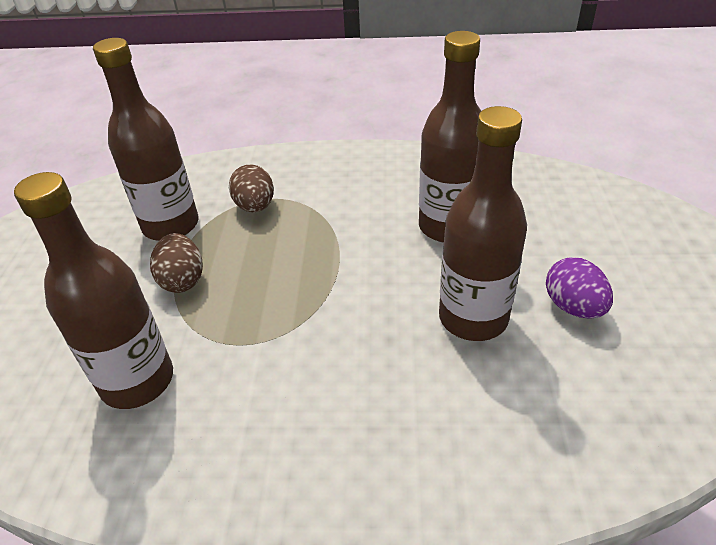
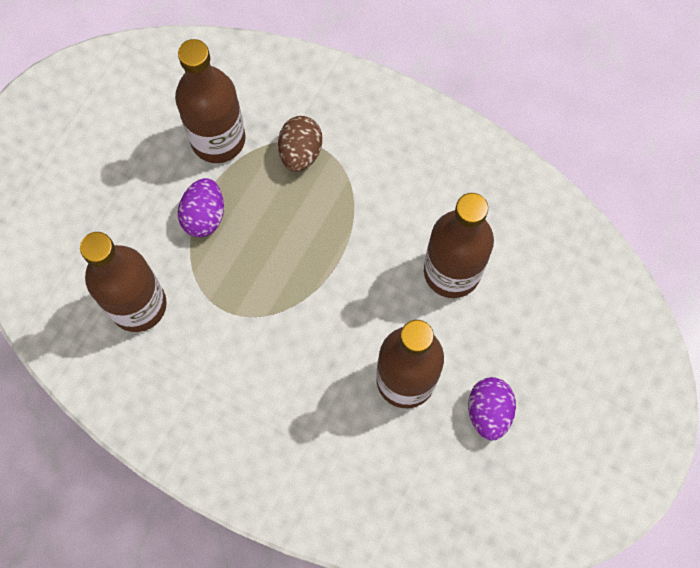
camera: 25 degrees right, 30 degrees up
brown egg [150,233,203,293] -> purple egg [178,178,224,237]

